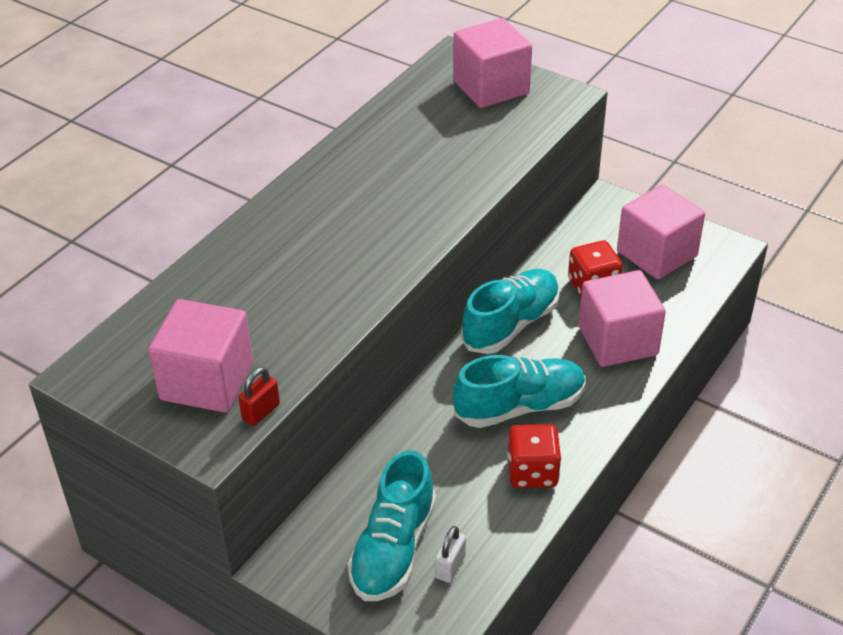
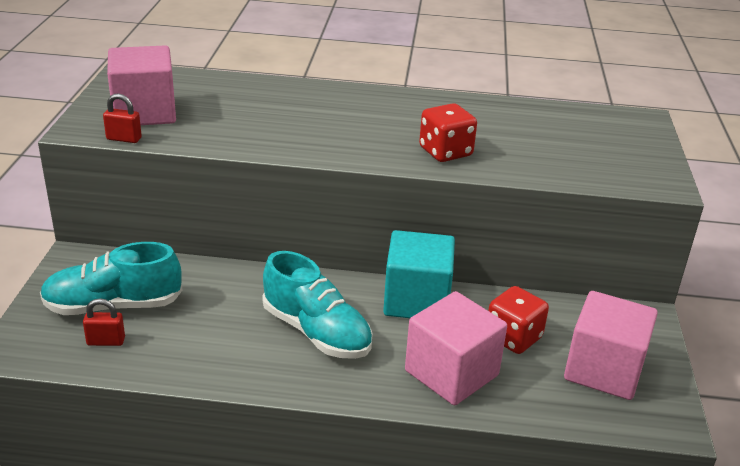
camera: 60 degrees right, 10 degrees down
white padlock [435,526,466,583] -> red padlock [83,298,125,346]
pink cube [453,18,532,108] -> none
turquoise shoe [461,269,560,354] -> turquoise cube [383,230,455,318]
red dice [507,424,561,488] -> red dice moved to [419,103,477,162]

